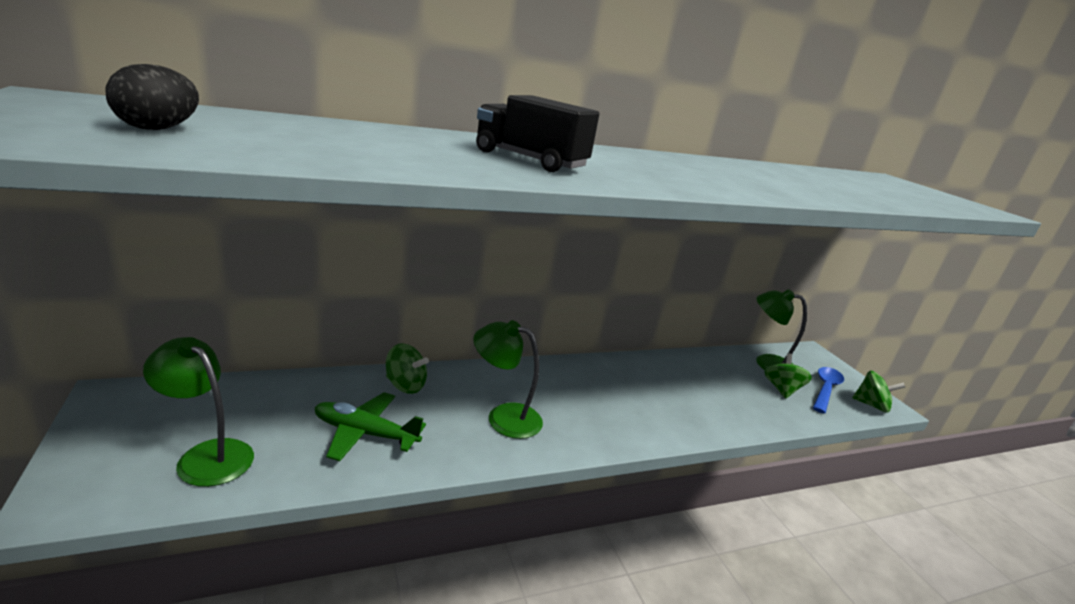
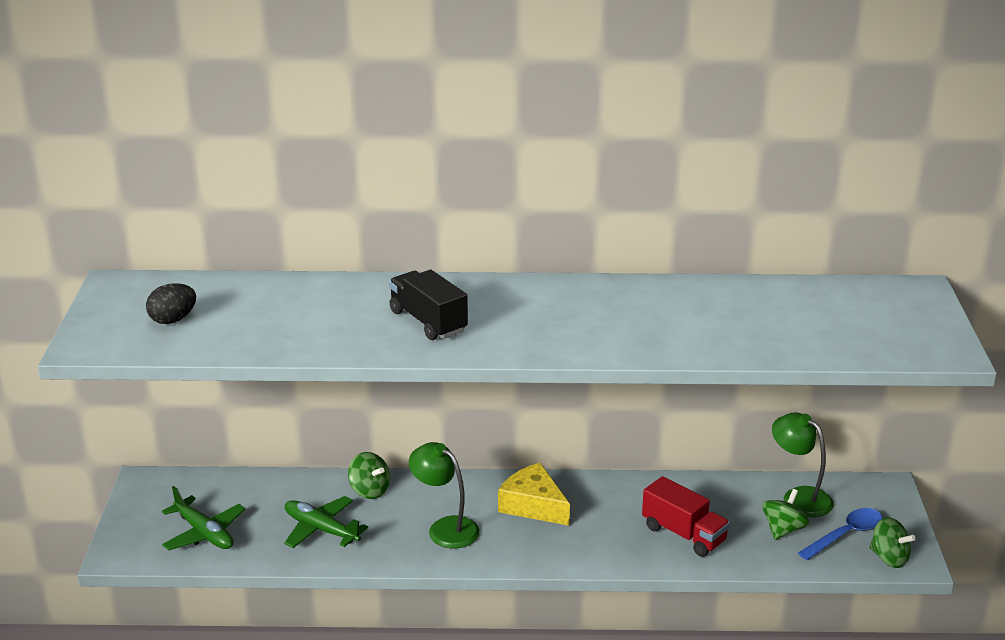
camera: 25 degrees right, 5 degrees up
green lamp [143,337,254,487] -> green plane [162,486,246,550]
none -> yellow cheese [498,463,570,526]
none -> red truck [642,476,730,557]

